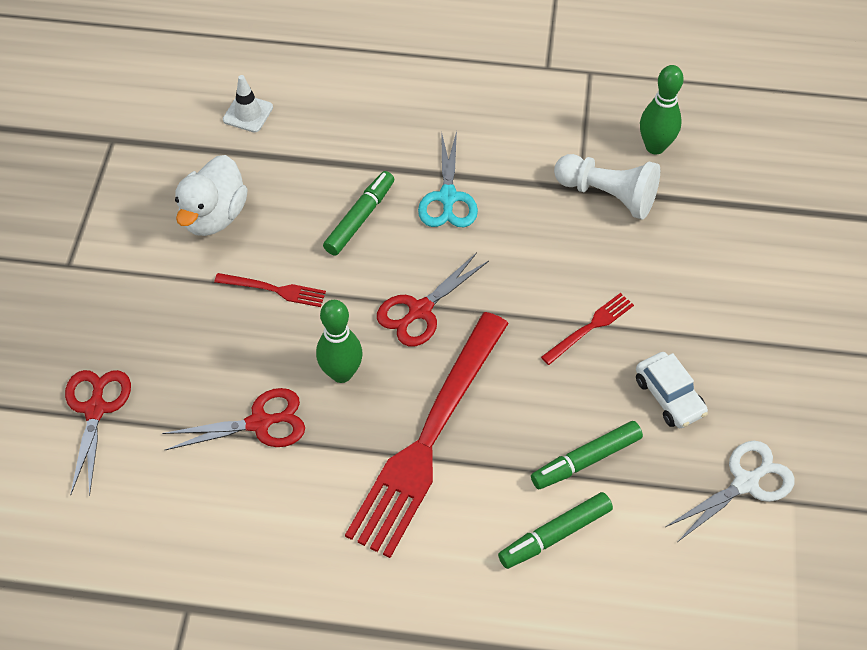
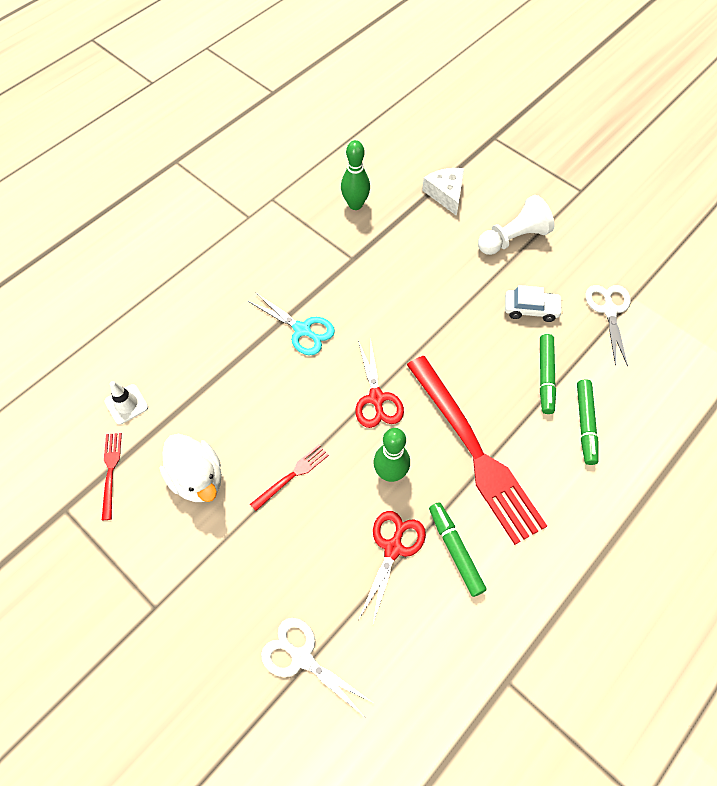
camera: 55 degrees left, 5 degrees up
red scissors [65,370,131,496] -> white scissors [261,618,375,717]
green marker [323,171,394,255] -> green marker moved to [429,502,487,597]
red fork [541,293,634,365] -> red fork moved to [102,433,122,520]
white pawn [554,154,660,220] -> white pawn moved to [478,195,554,255]
none -> white cheese [422,168,464,216]

